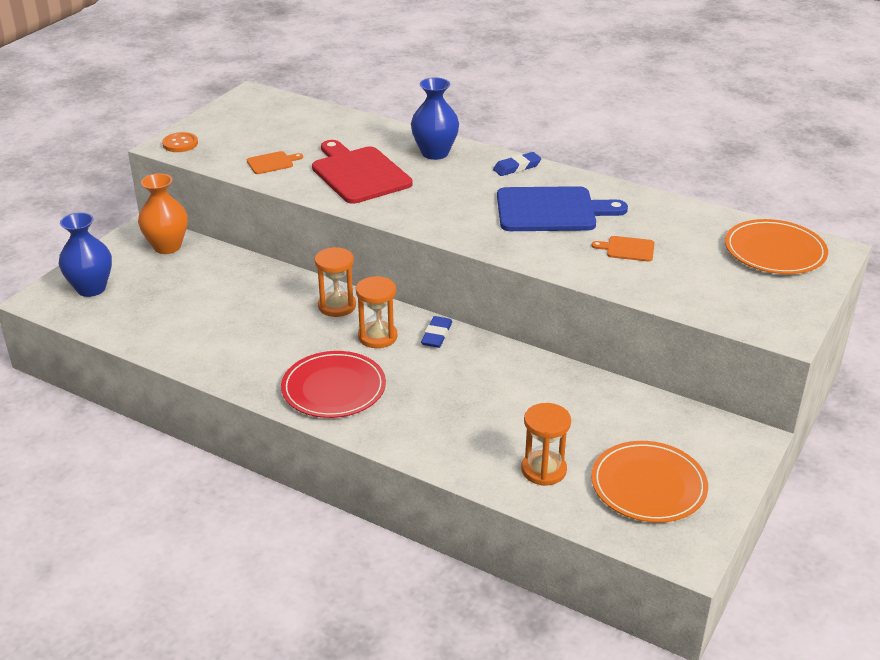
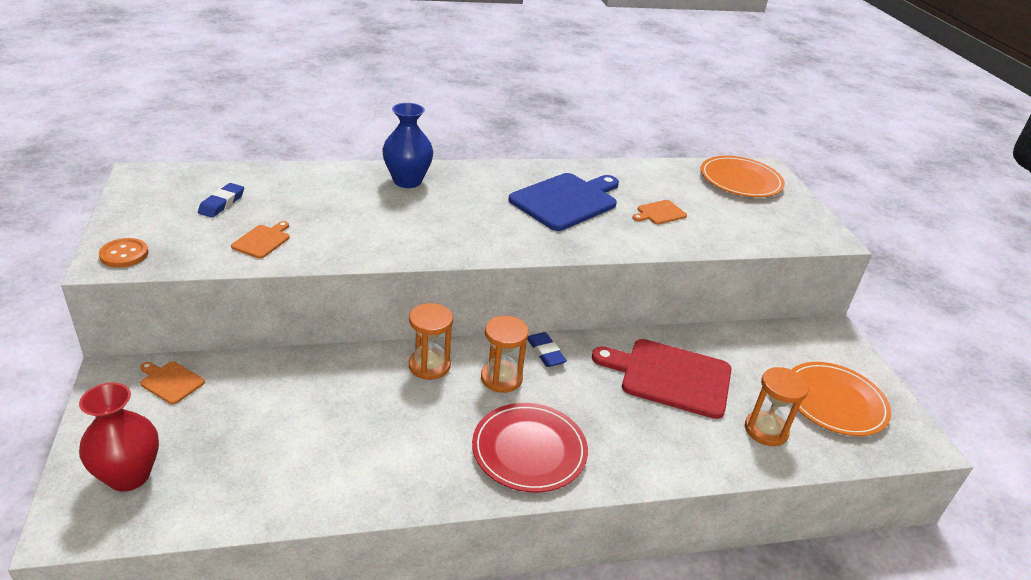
camera: 45 degrees left, 0 degrees up
blue vase [59,212,112,297] -> red vase [79,382,159,492]
orange vase [138,173,188,254] -> orange cutting board [140,362,205,404]
red cutting board [312,140,413,204] -> red cutting board moved to [592,339,732,419]
blue eraser [493,152,541,176] -> blue eraser moved to [198,183,244,218]

